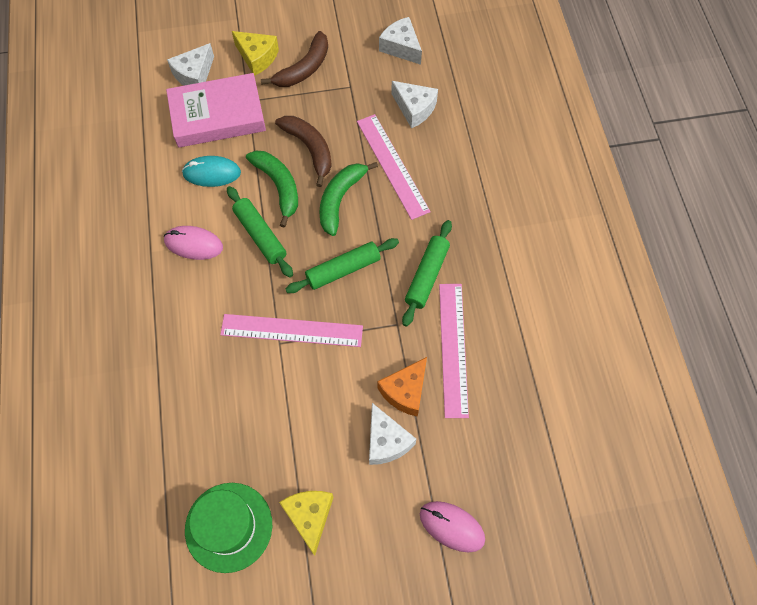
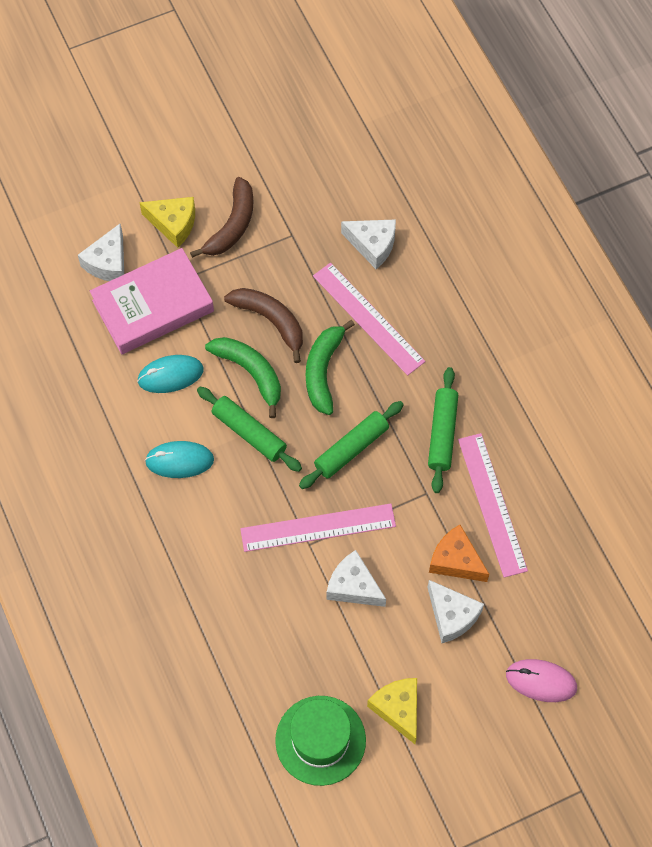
camera: 15 degrees left, 0 degrees up
pink mouse [164,226,223,260] -> turquoise mouse [145,441,214,478]
orange cheese [378,357,427,417] -> orange cheese turned 105 degrees clockwise [429,525,489,582]
white cheese [379,17,422,65] -> white cheese moved to [327,550,386,607]

